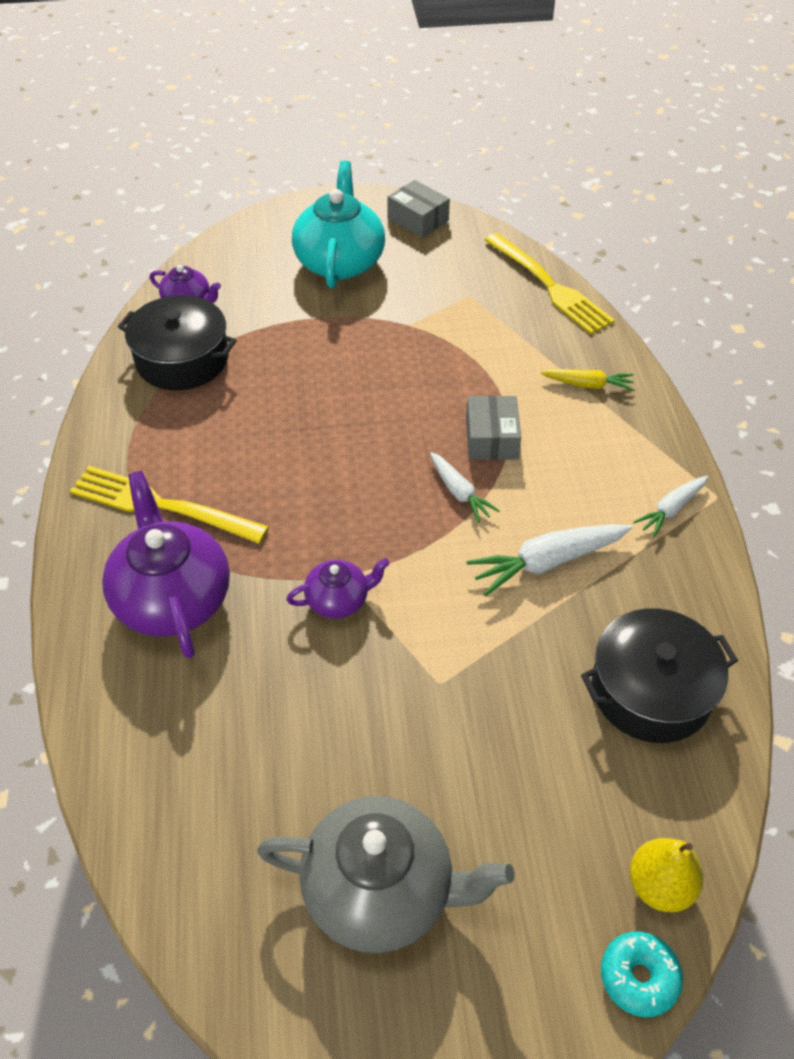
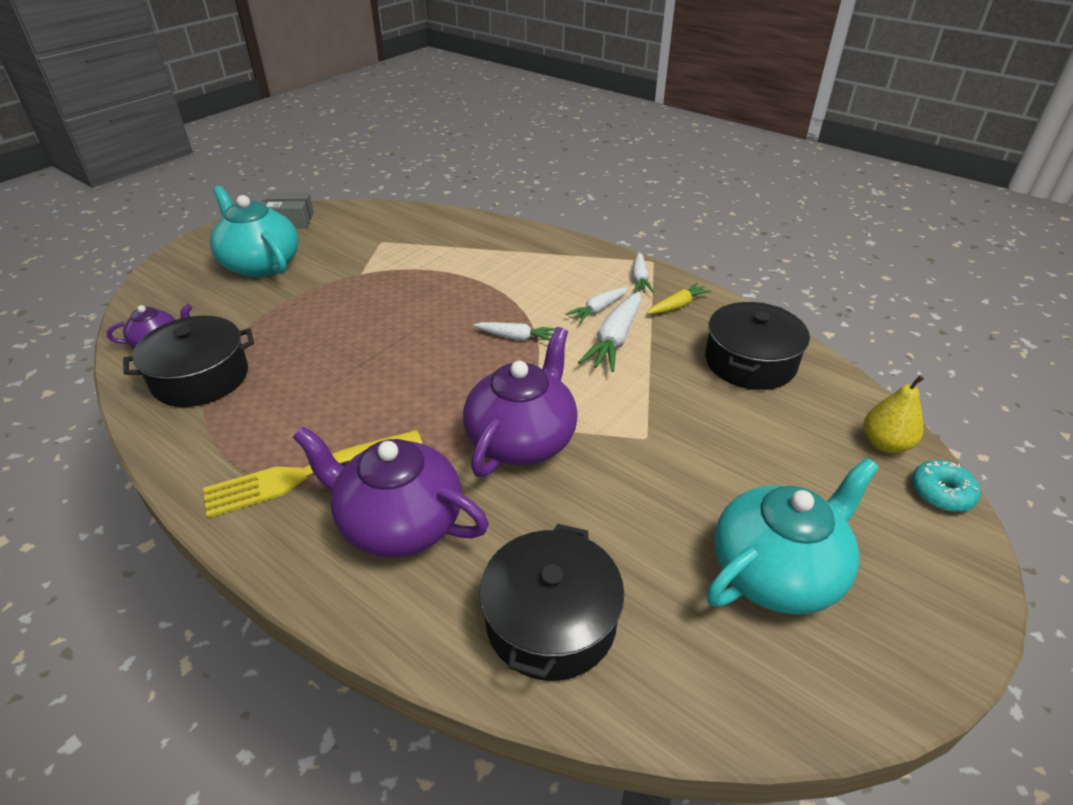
camera: 45 degrees left, 10 degrees down
grey teapot [257,796,515,953] -> turquoise teapot [706,458,879,614]
purple teapot [286,558,390,618] -> purple teapot [463,327,578,477], size x1.93
grey box [466,396,521,460] -> none
yellow fork [485,233,615,334] -> none
yellow carrot [541,369,634,391] -> yellow carrot moved to [647,282,712,314]
none -> black pot [480,524,624,681]
none -> white carrot [566,287,628,323]

